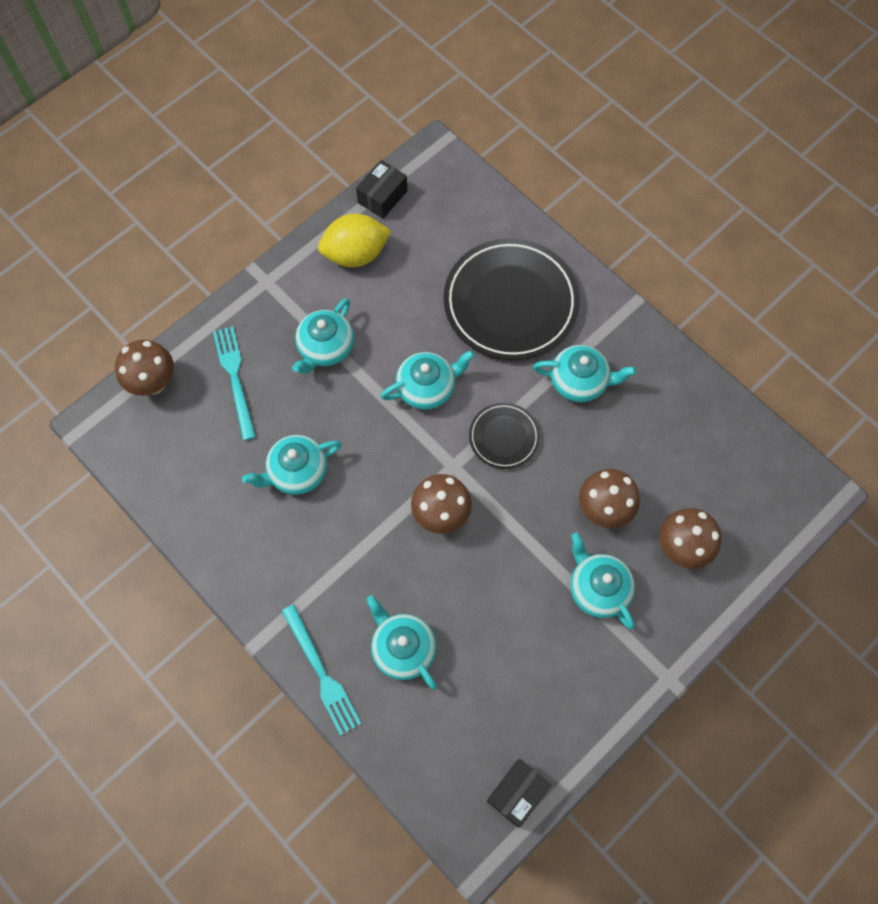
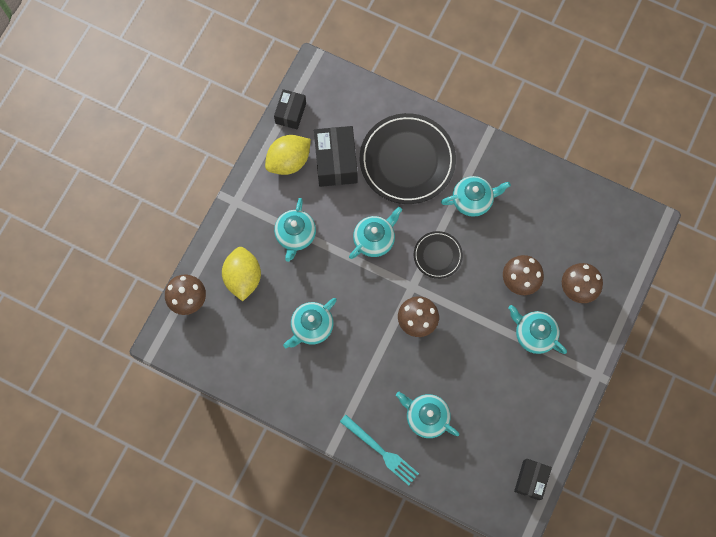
camera: 20 degrees left, 5 degrees up
turquoise fork [213,326,256,441] -> yellow lemon [222,247,261,301]
none -> black box [314,126,358,187]

